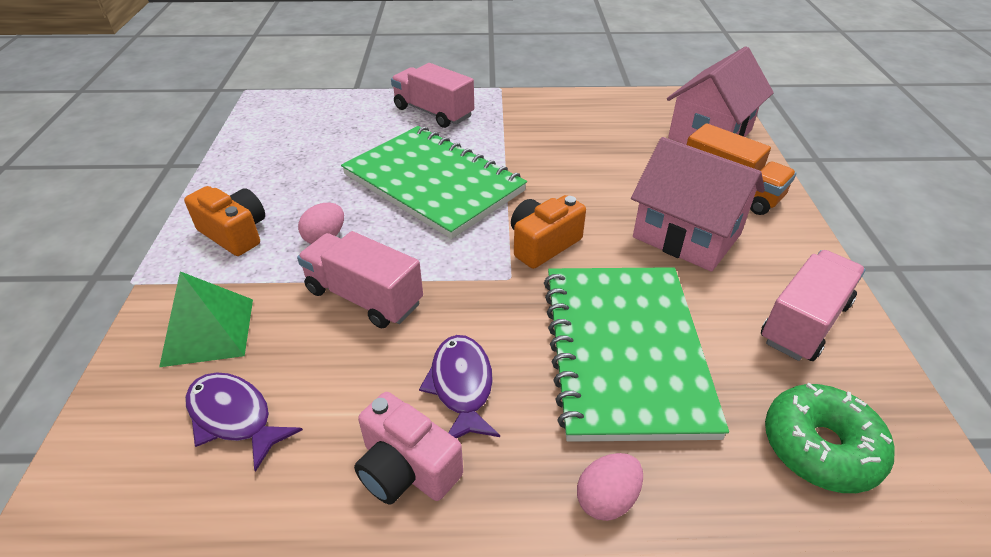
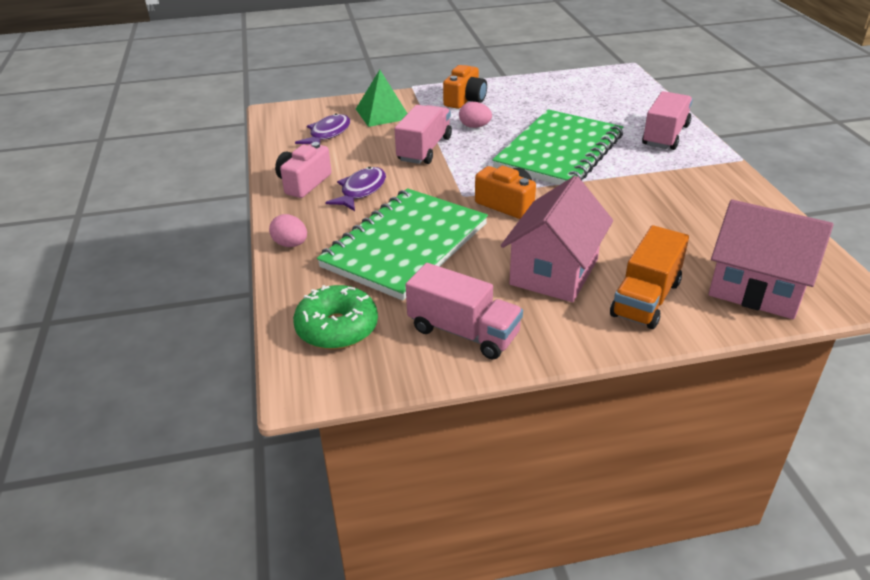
camera: 80 degrees right, 5 degrees down
purple fish [419,335,500,438] -> purple fish turned 45 degrees counterclockwise [325,167,386,211]
green notebook [544,267,729,442] -> green notebook turned 45 degrees counterclockwise [317,188,488,301]

